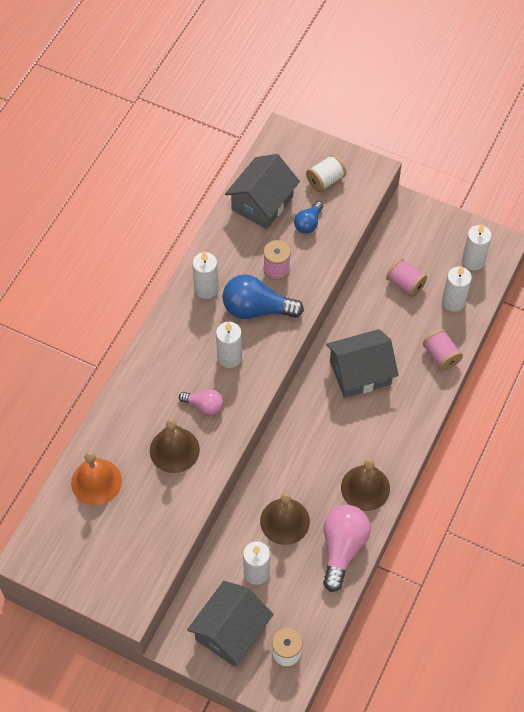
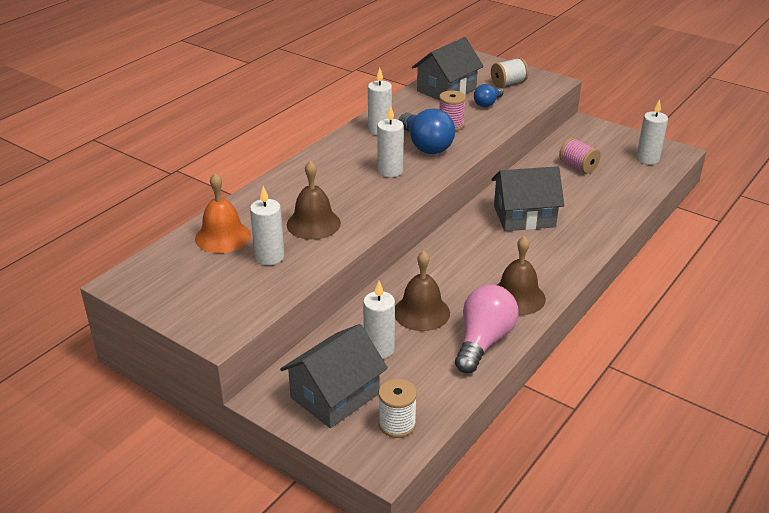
camera: 10 degrees right, 25 degrees down
pink light bulb [179,389,223,415] -> none
blue light bulb [223,274,304,319] -> blue light bulb turned 135 degrees counterclockwise [399,109,455,154]
pink spool [423,329,463,371] -> none
white candle [442,266,472,312] -> white candle moved to [250,186,284,265]

